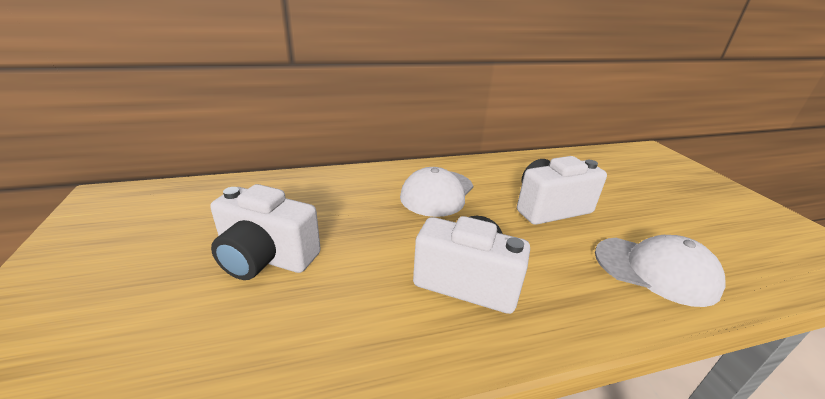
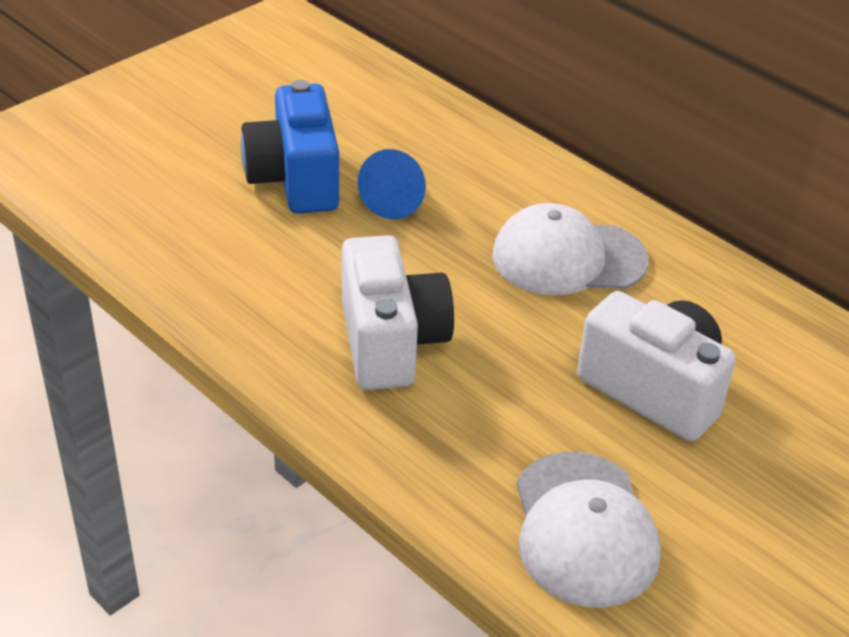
camera: 60 degrees right, 10 degrees up
white camera [210,184,321,280] -> blue camera [240,80,339,214]
none -> blue cone [358,149,426,219]

